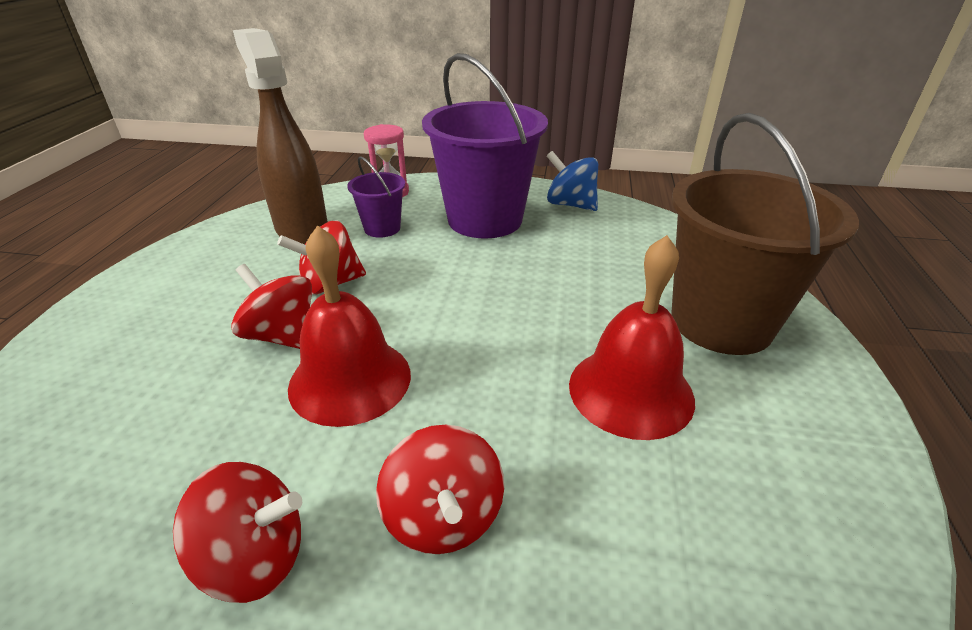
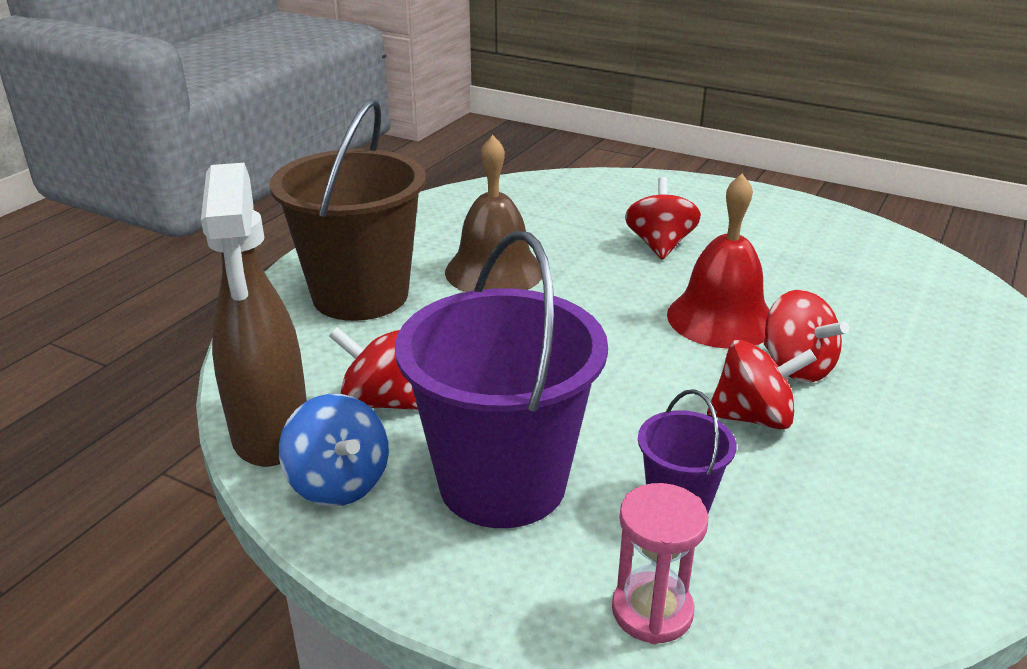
camera: 160 degrees left, 5 degrees down
red spinning top [173,462,302,603] -> red spinning top moved to [329,327,418,410]
brown spray bottle [233,28,328,244] -> brown spray bottle moved to [201,163,307,467]
red bell [569,235,695,440] -> brown bell [445,135,542,292]

